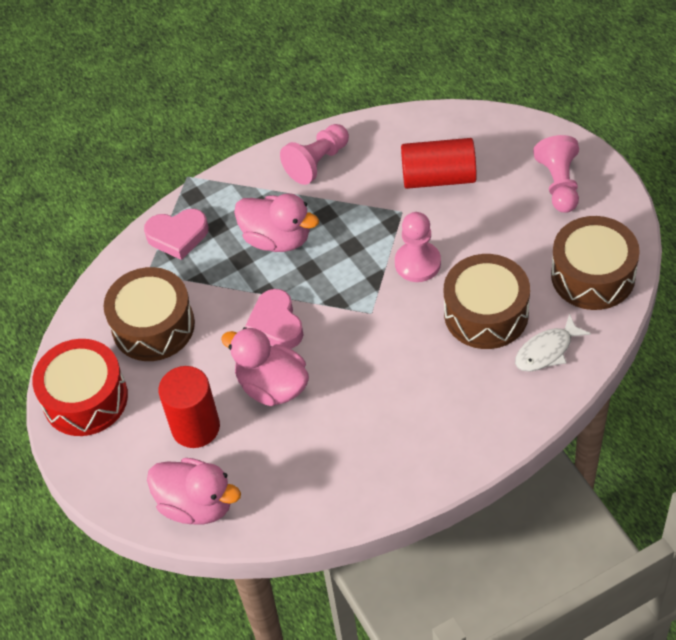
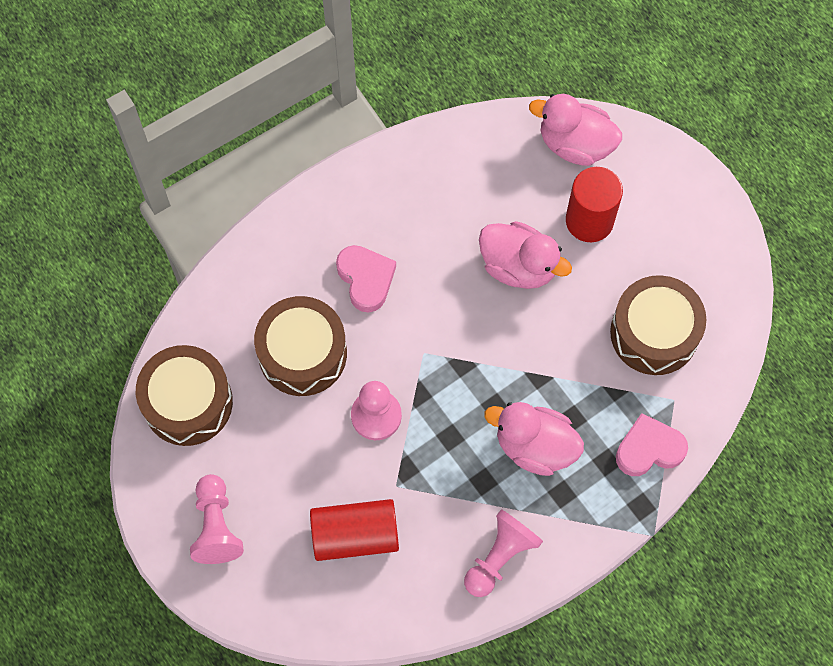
camera: 170 degrees right, 15 degrees up
red drum [32,339,128,436] -> none
pink heart [245,289,303,349] -> pink heart moved to [336,245,396,313]
white fish [515,314,591,371] -> none

